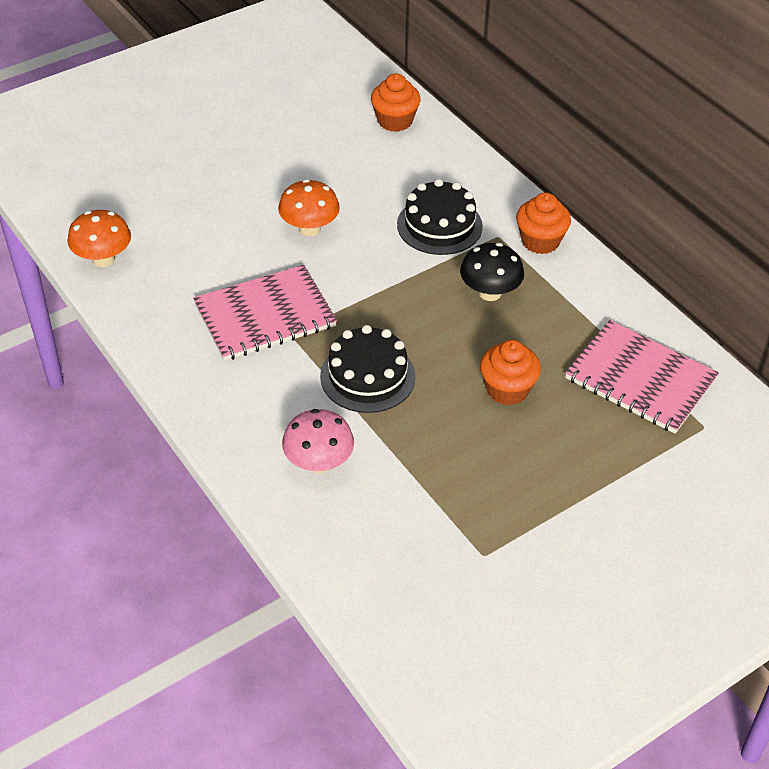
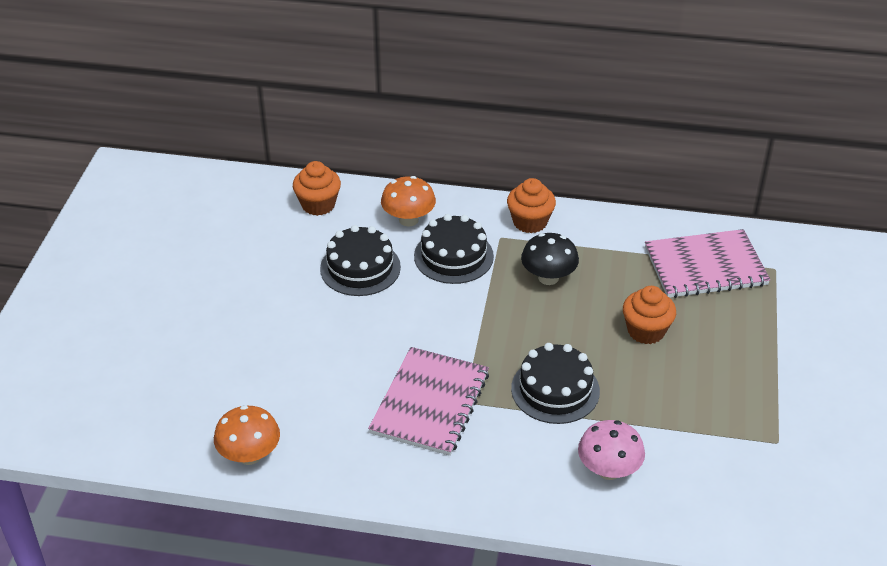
camera: 45 degrees left, 5 degrees down
orange mushroom [278,179,340,236] -> orange mushroom moved to [381,176,436,227]
none -> black cake [320,225,401,296]

